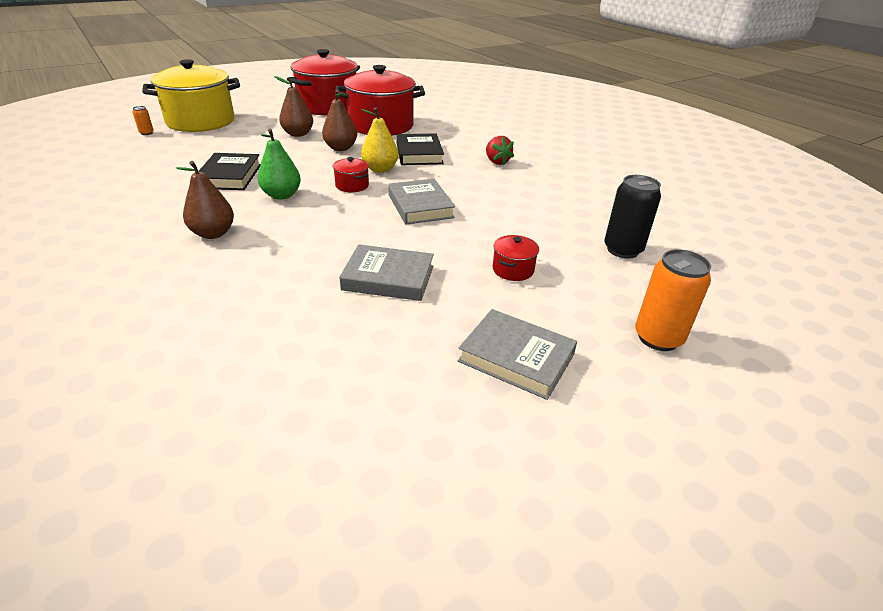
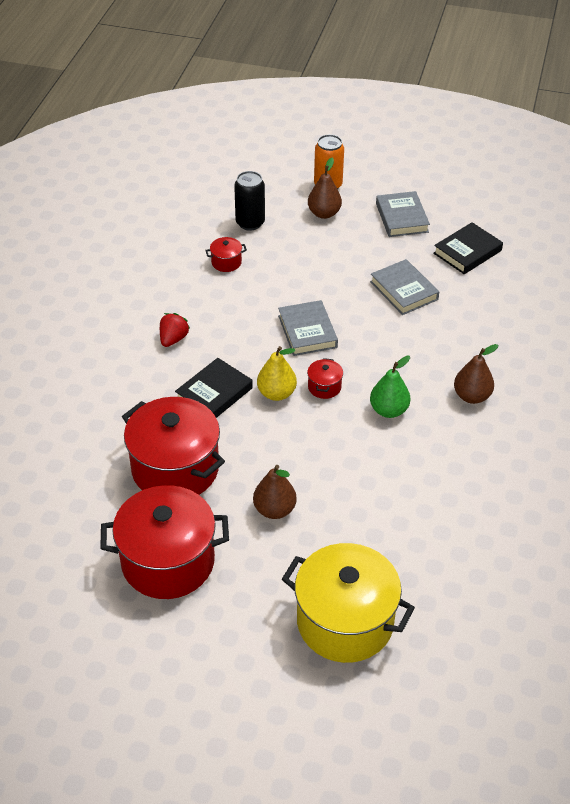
camera: 130 degrees left, 10 degrees up
orange can [132,106,153,135] -> none
black book [198,153,261,190] -> black book moved to [433,222,503,274]
brown pear [322,90,357,151] -> brown pear moved to [308,158,342,219]
grey book [388,179,455,225] -> grey book turned 45 degrees counterclockwise [278,300,338,356]
red pot [493,235,539,281] -> red pot moved to [205,237,247,272]

